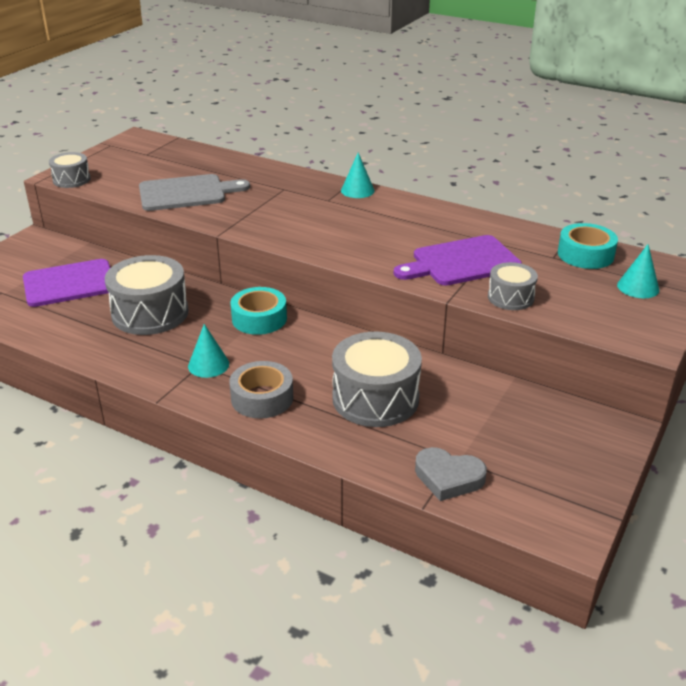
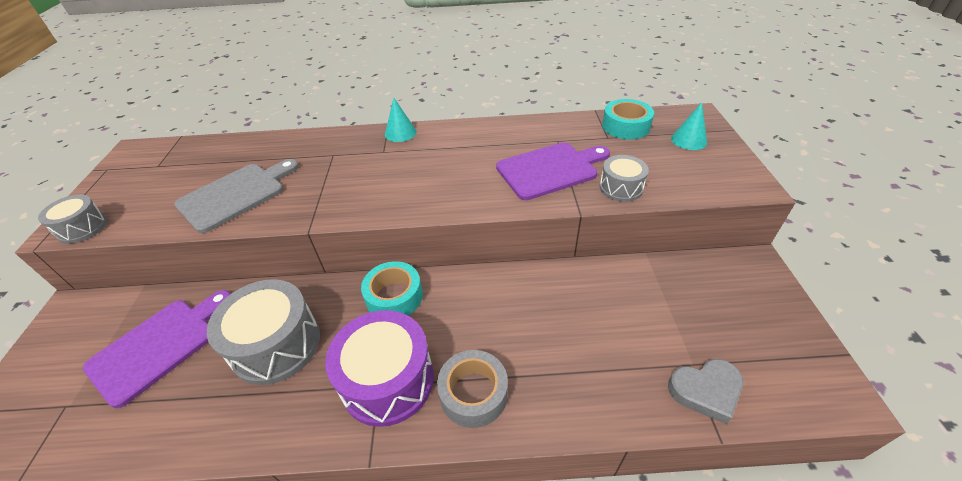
camera: 30 degrees left, 10 degrees up
turquoise cone [188,324,229,378] -> purple drum [325,310,434,427]
grey drum [332,332,422,427] -> none
purple cutting board [394,235,522,285] -> purple cutting board turned 150 degrees counterclockwise [496,142,610,200]

